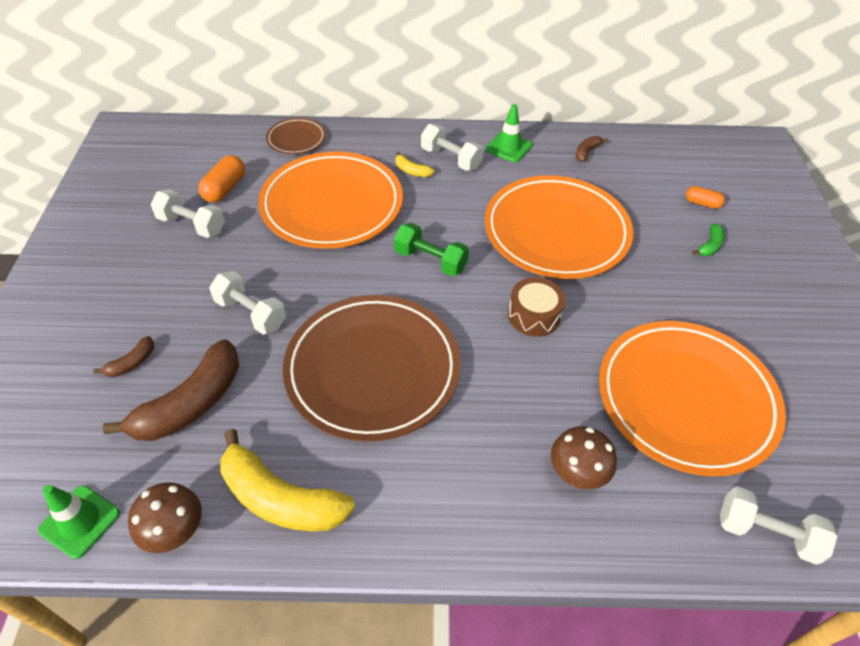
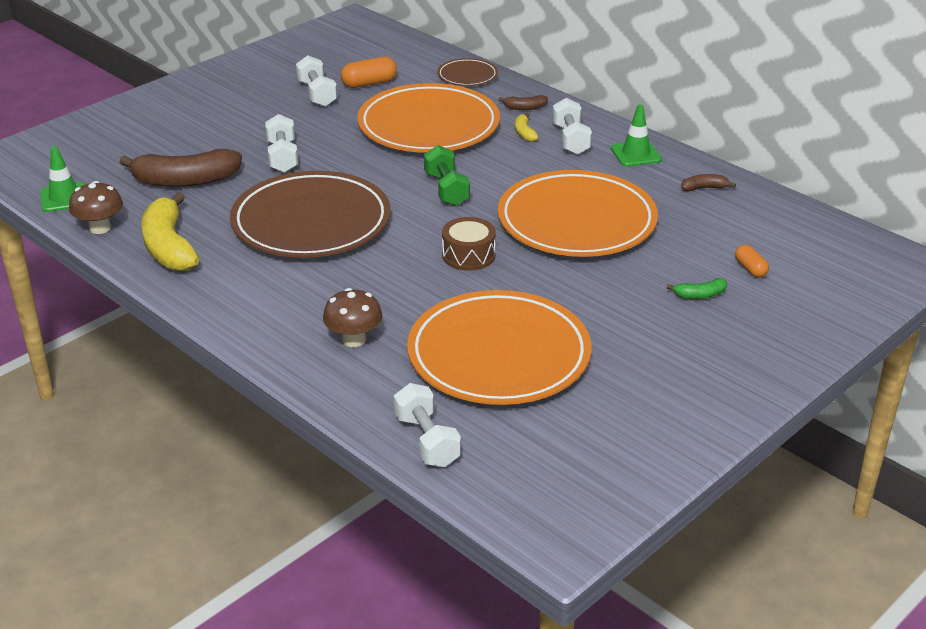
camera: 45 degrees right, 15 degrees down
brown banana [93,336,154,377] -> brown banana moved to [498,95,548,110]

